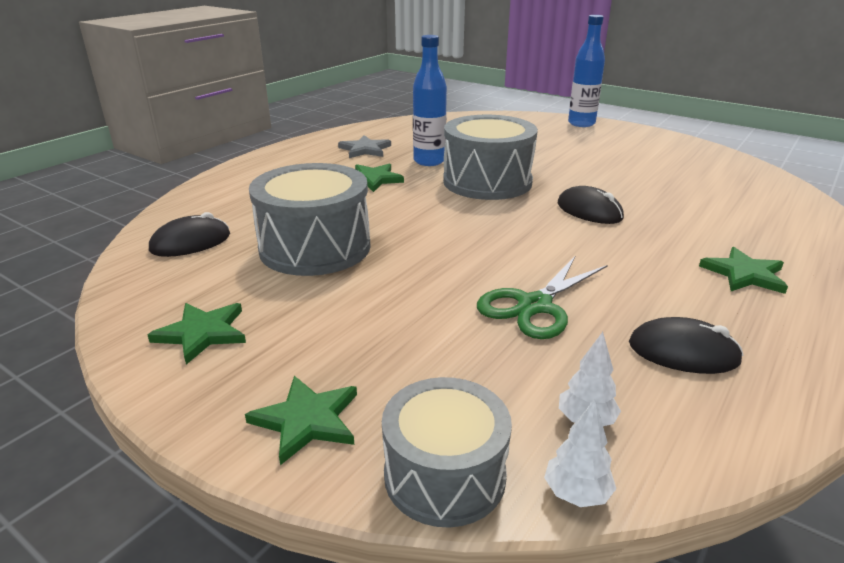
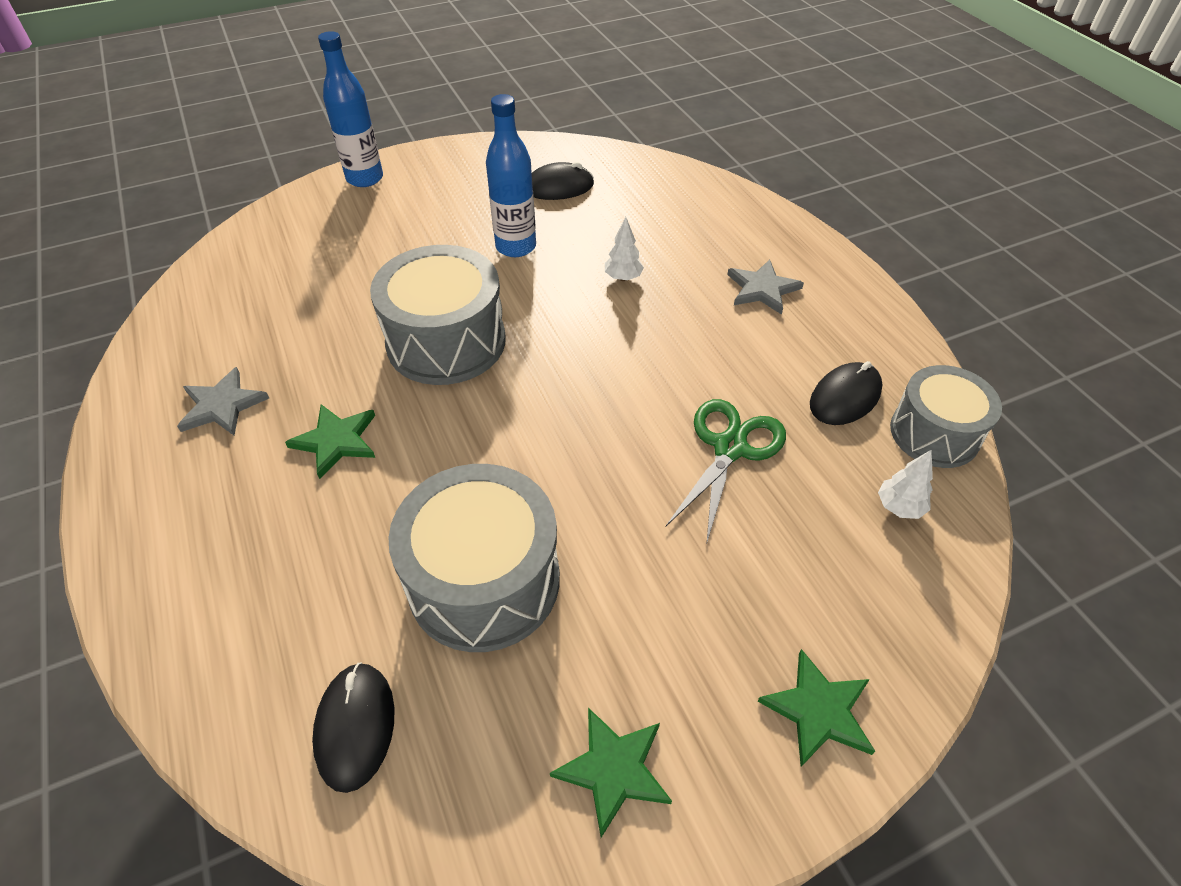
camera: 60 degrees left, 20 degrees up
grey drum [382,377,512,528] -> grey drum moved to [890,365,1002,468]
blue bottle [413,35,447,166] -> blue bottle moved to [486,94,536,257]
green scissors [477,255,608,339] -> green scissors turned 135 degrees counterclockwise [666,399,786,545]
white tree [544,400,616,507] -> white tree moved to [605,217,644,281]
black mouse [558,186,624,224] -> black mouse moved to [532,162,594,200]
green star [699,247,788,294] -> grey star [727,259,804,315]

